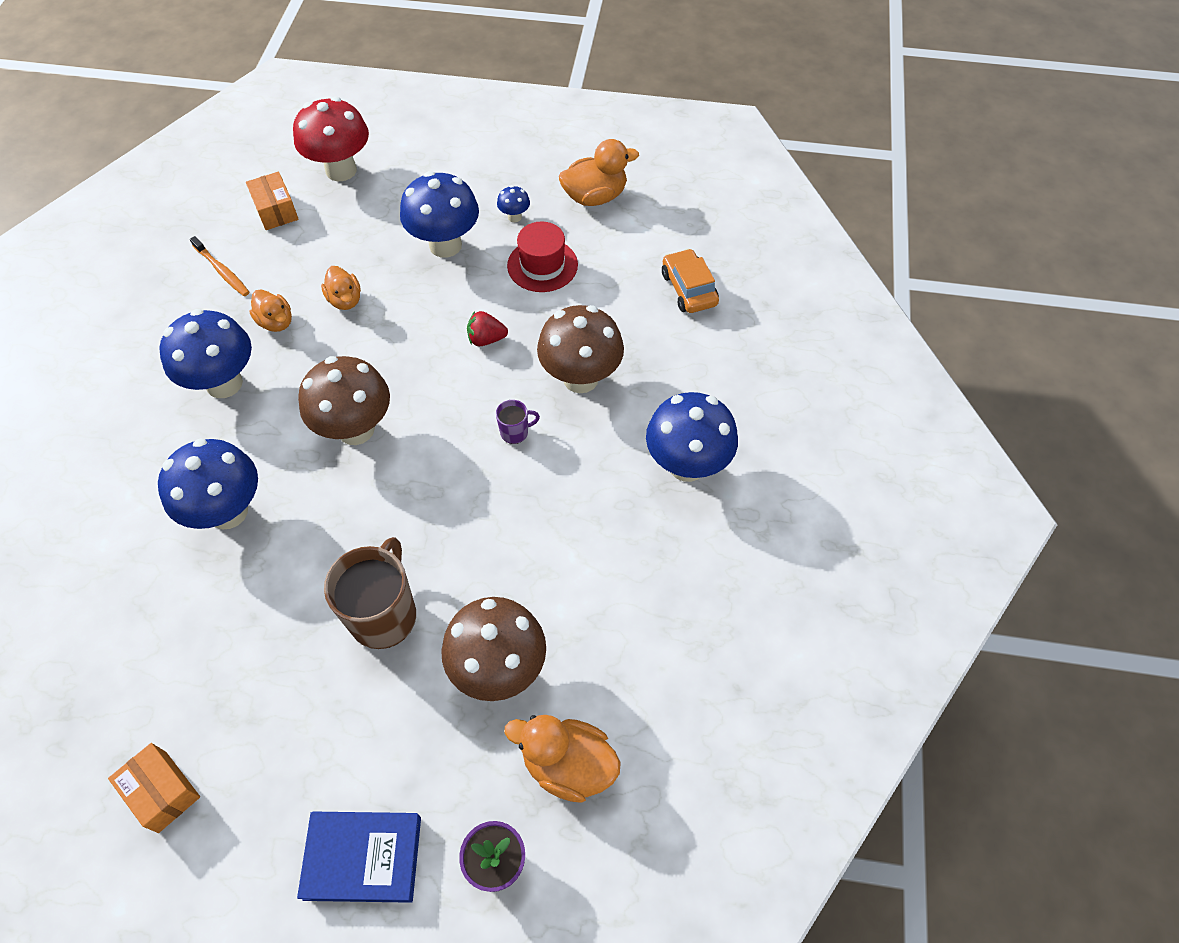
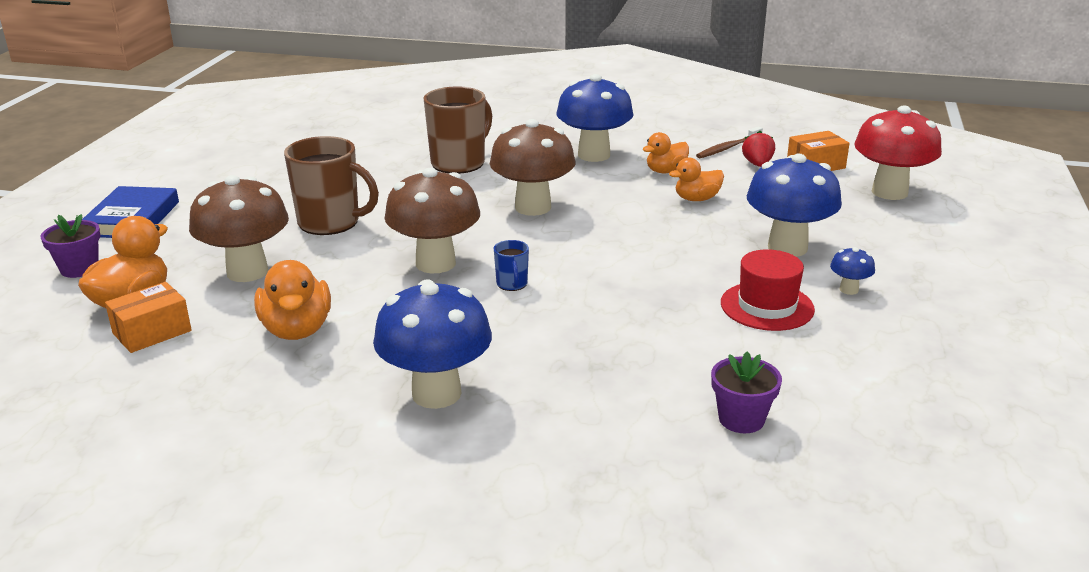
camera: 95 degrees right, 30 degrees down
orange box [108,743,200,833] -> orange box moved to [105,282,192,353]
blue mushroom [158,438,258,529] -> brown mug [424,86,492,174]
orange toothbrush [190,236,249,296] -> brown toothbrush [696,127,763,158]
red strawberry [467,311,508,346] -> red strawberry moved to [742,131,775,167]
purple mug [496,400,540,444] -> blue mug [494,240,529,291]
brown mushroom [537,305,624,393] -> brown mushroom moved to [384,168,480,273]
orange duck [559,139,639,206] -> orange duck moved to [254,260,331,340]
orange car [662,249,719,313] -> purple flower pot [711,352,782,433]

